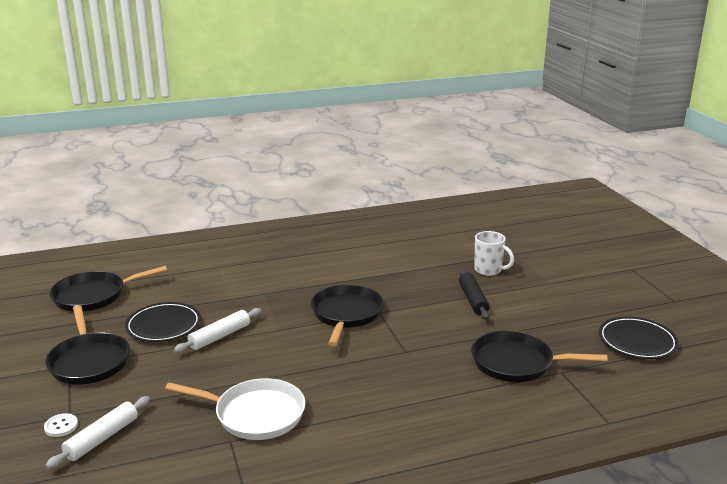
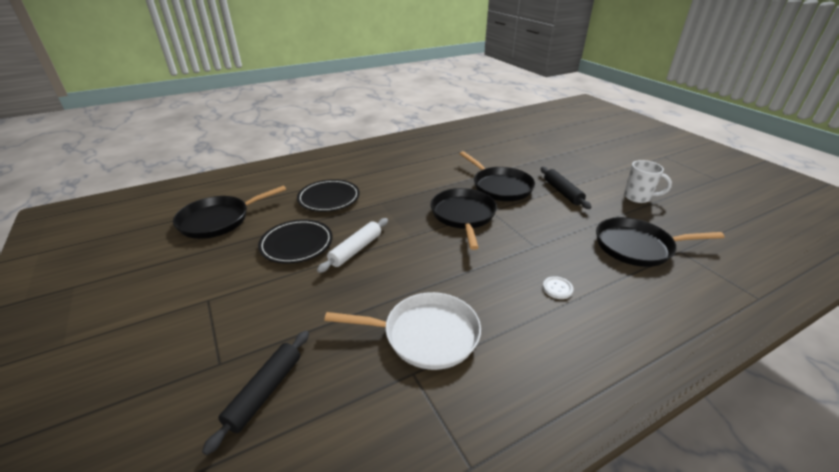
camera: 10 degrees left, 10 degrees up
white button [44,413,78,437] -> white button moved to [542,276,574,299]
black pan [45,305,130,385] -> black pan moved to [459,151,535,201]
white rolling pin [45,396,150,469] -> black rolling pin [202,331,309,455]
white mug [474,231,514,276] -> white mug moved to [624,160,672,203]
black plate [599,317,679,359] -> black plate moved to [297,179,360,212]

